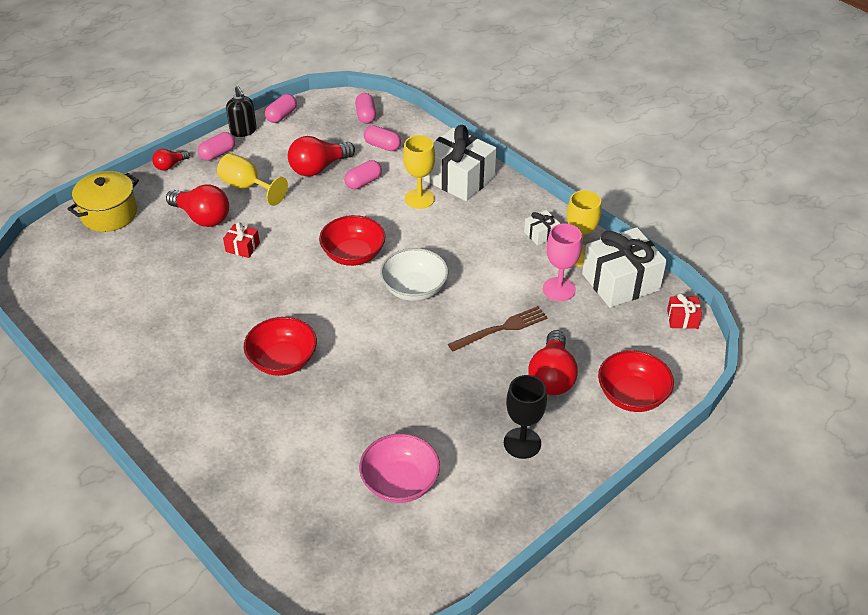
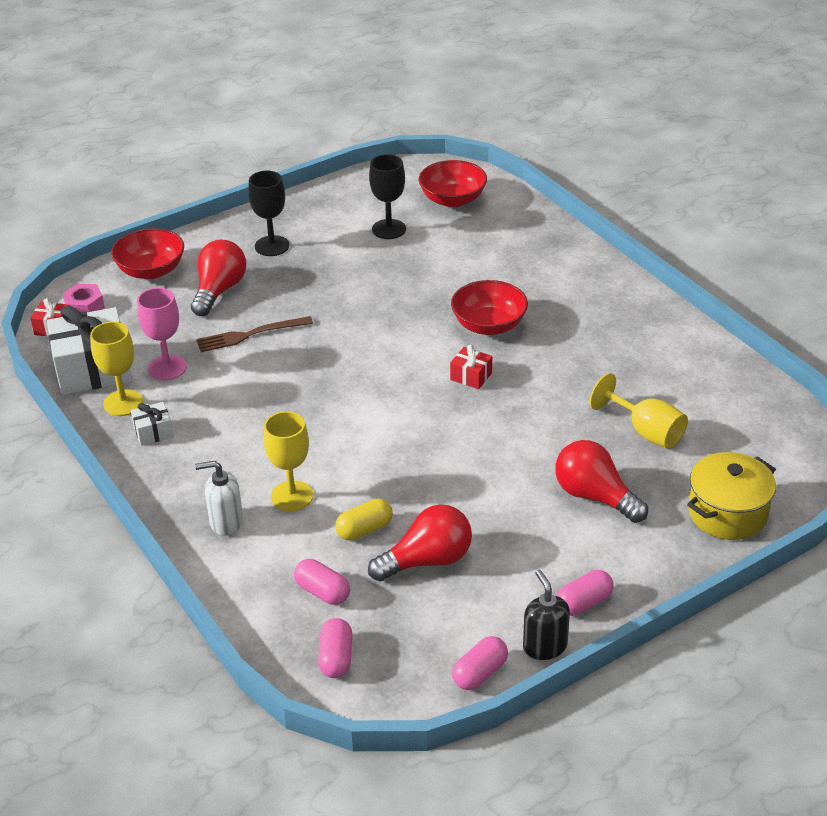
camera: 170 degrees left, 5 degrees down
red light bulb [152,149,190,171] -> none
yellow goblet [217,153,288,206] -> yellow goblet moved to [590,373,688,449]
red gift [223,222,260,258] -> red gift moved to [450,345,492,389]
red bowl [319,215,385,266] -> red bowl moved to [419,160,487,207]
pink capsule [344,160,382,189] -> yellow capsule [335,498,393,541]
pink bowl [359,434,440,503] -> black goblet [369,154,406,239]
white bowl [380,248,448,301] -> none
white gift [424,125,496,201] -> white soap dispenser [195,461,243,536]
none -> pink nut [63,284,105,312]

